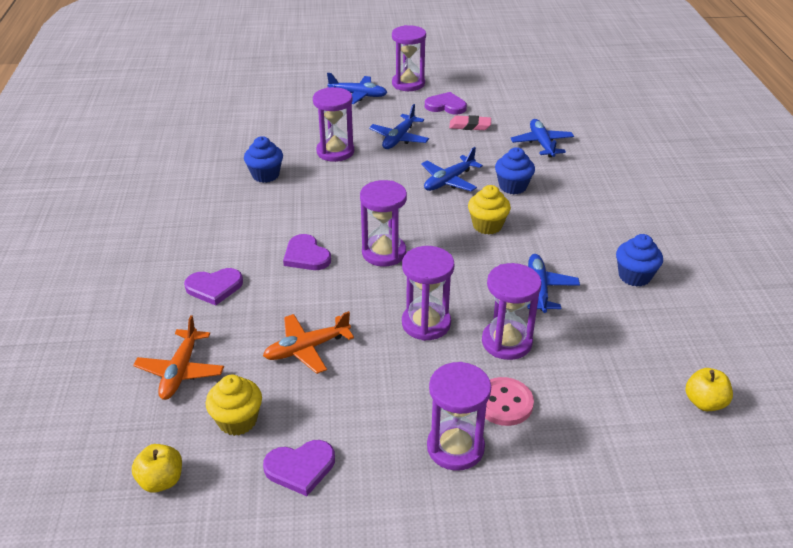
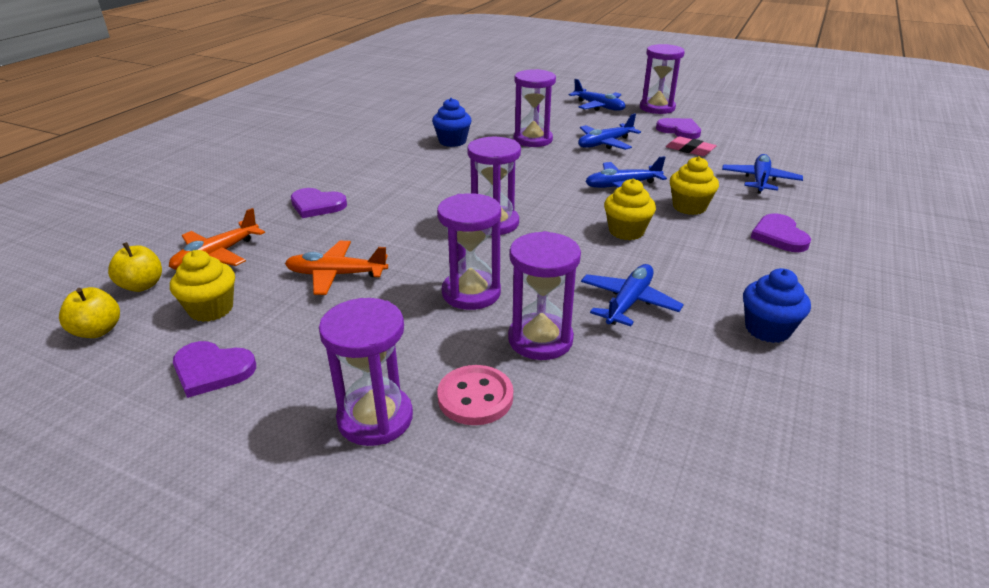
camera: 30 degrees right, 5 degrees down
purple heart [283,234,331,270] -> purple heart moved to [751,213,811,252]
blue cupcake [495,147,535,194] -> yellow cupcake [670,156,719,215]
yellow apple [686,368,733,411] -> yellow apple moved to [108,242,162,292]

